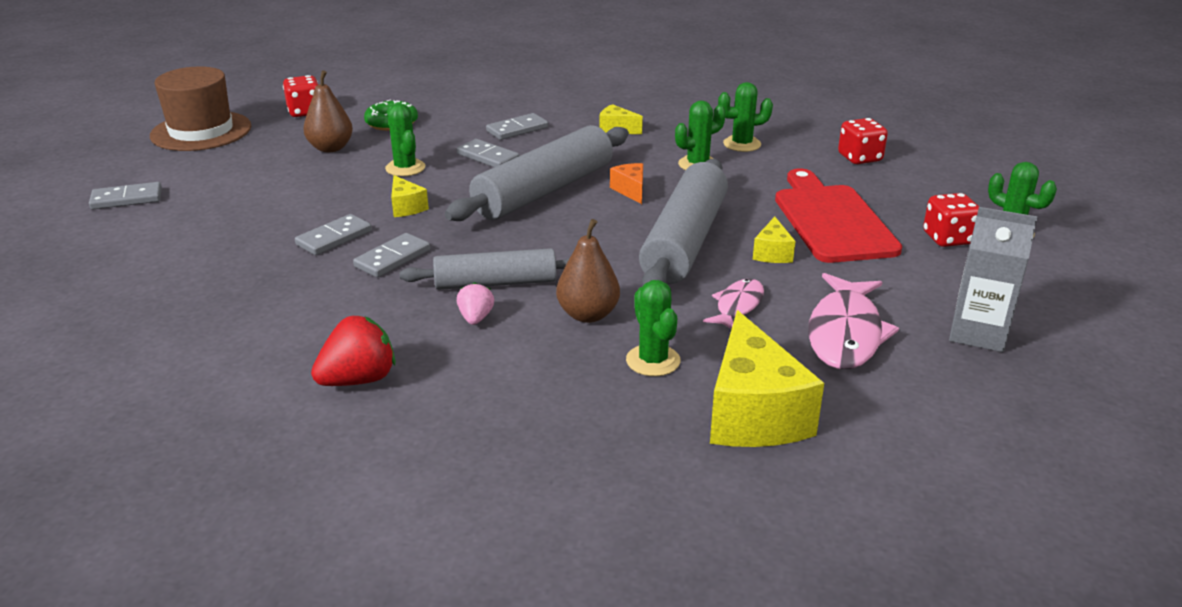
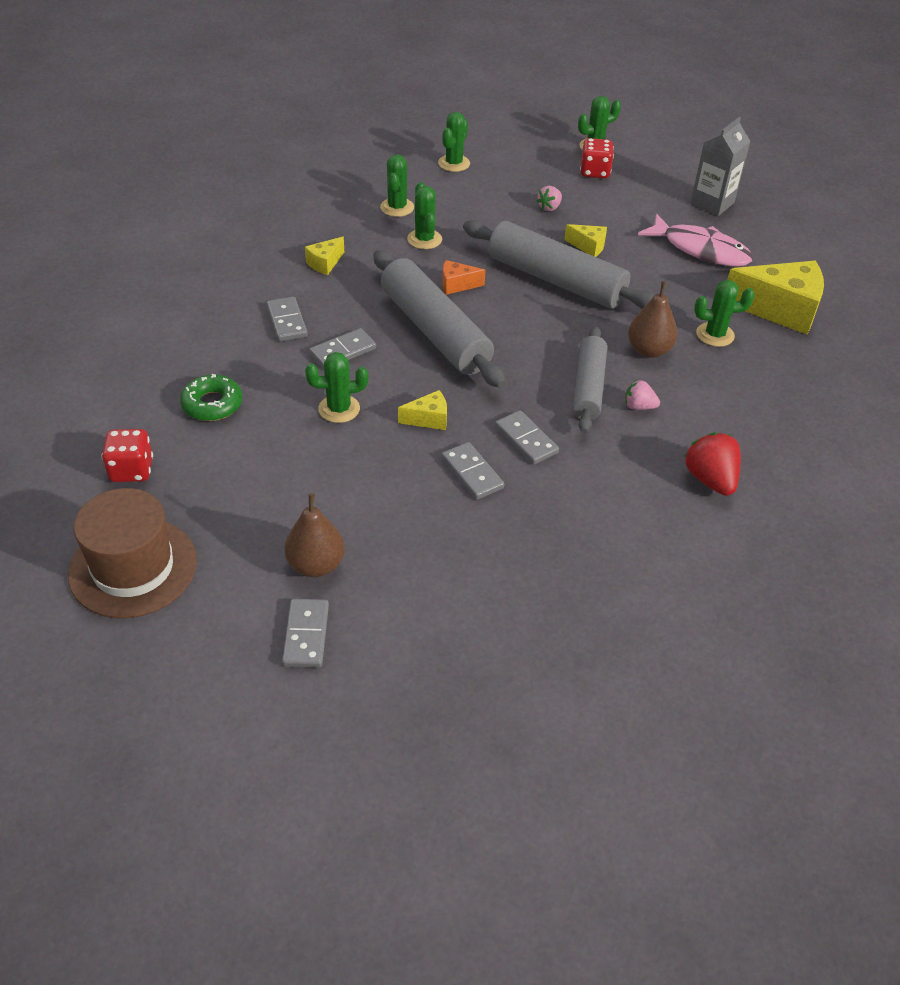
camera: 75 degrees left, 15 degrees up
brown pear [303,70,353,152] -> brown pear moved to [285,493,345,577]
pink fish [703,278,764,329] -> none
red cutting board [775,169,902,263] -> pink strawberry [537,186,562,211]
red dice [838,118,888,164] -> green cactus [438,112,470,172]

